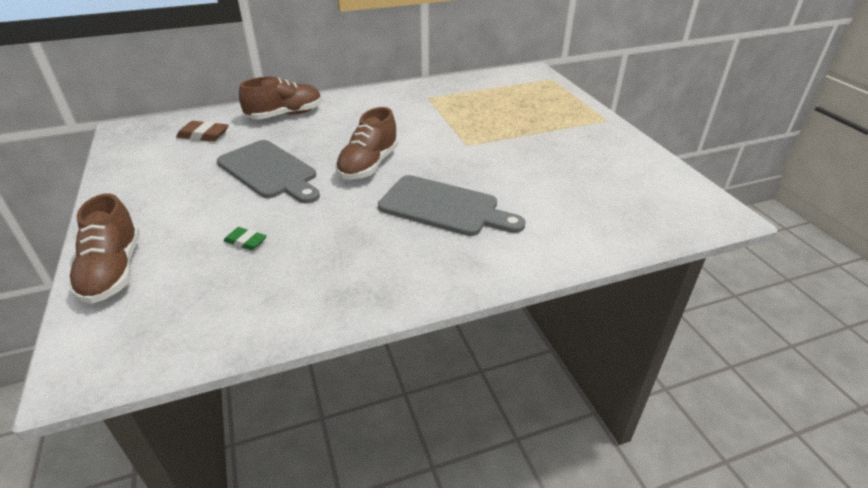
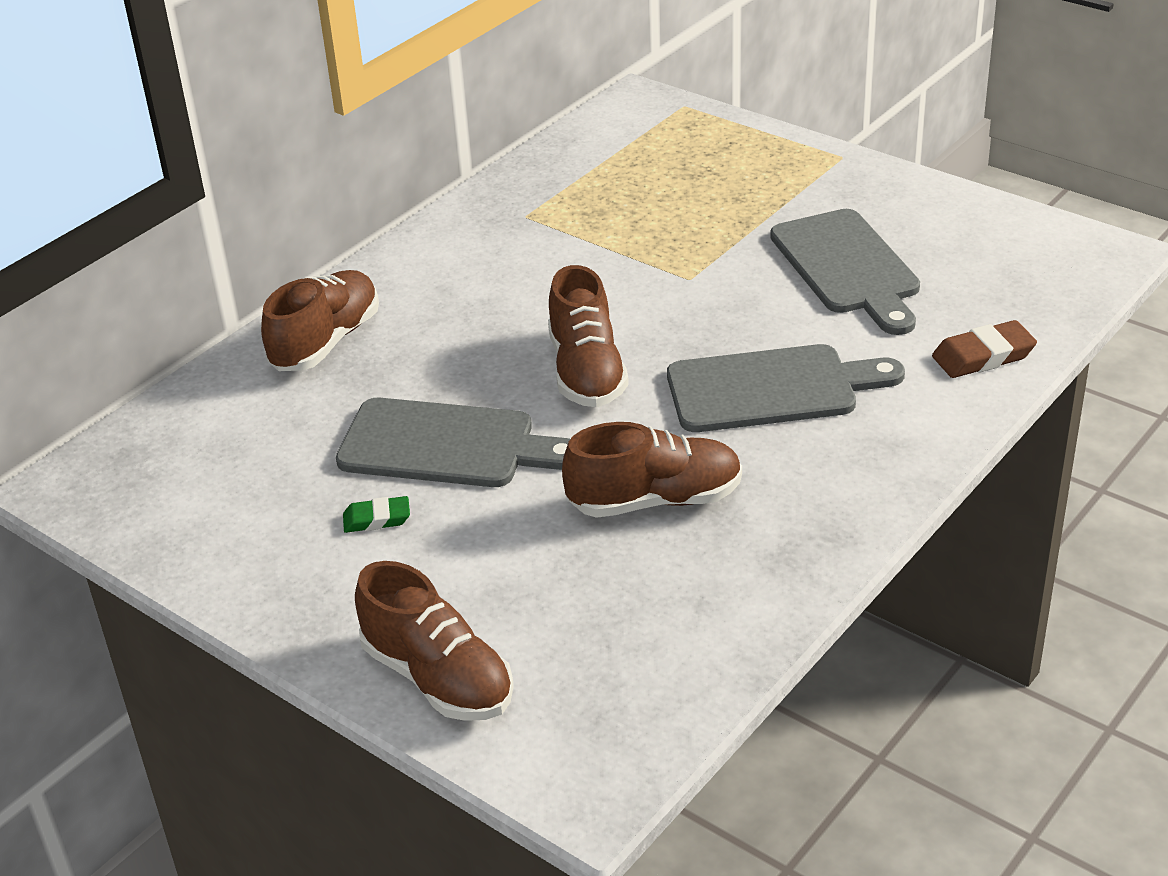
camera: 30 degrees left, 0 degrees up
brown eraser [176,121,229,142] -> brown eraser moved to [932,320,1037,378]
green eraser [224,227,267,250] -> green eraser moved to [343,496,410,533]
none -> brown shoe [562,422,742,518]
none -> grey cutting board [770,209,920,335]

